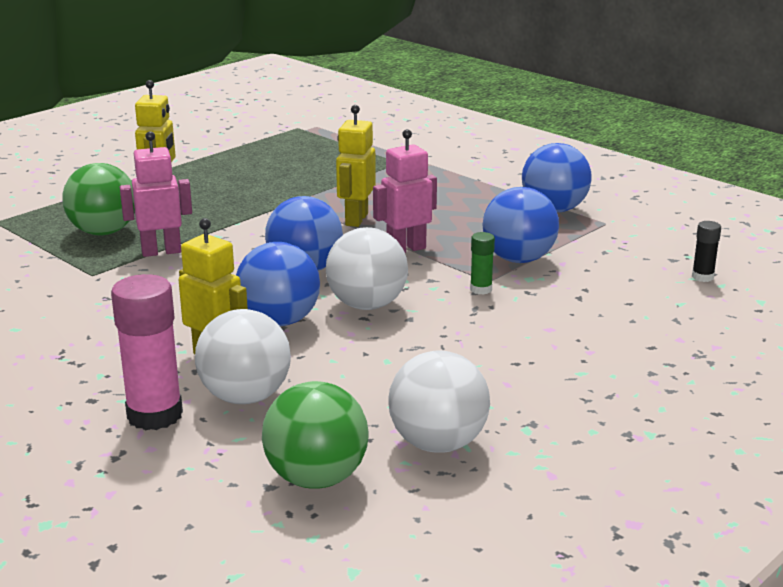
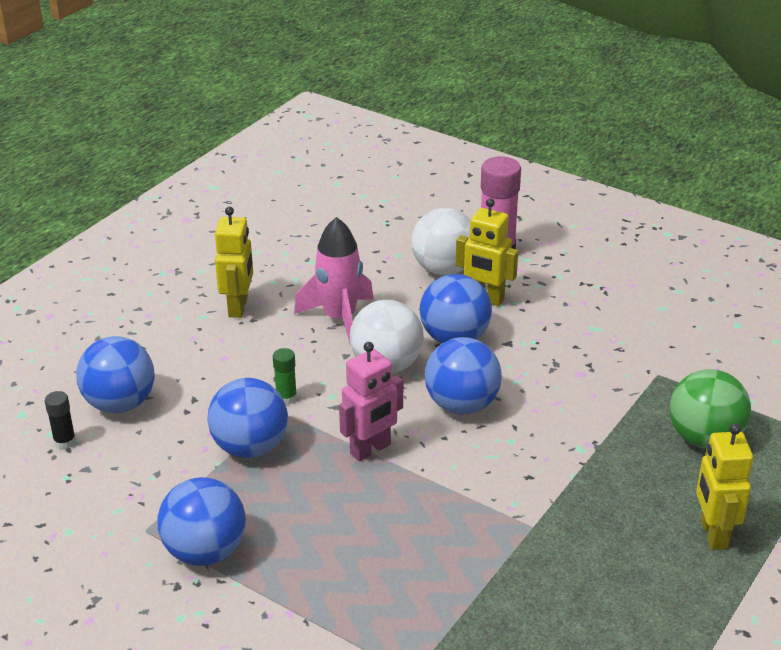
camera: 170 degrees right, 10 degrees up
pink robot [120,131,192,257] -> none
green ball [262,381,368,489] -> none
yellow robot [336,105,376,227] -> yellow robot moved to [215,207,253,318]
white ball [388,350,490,453] -> none
none -> blue ball [76,336,154,413]
none -> pink rocket [294,217,374,346]

